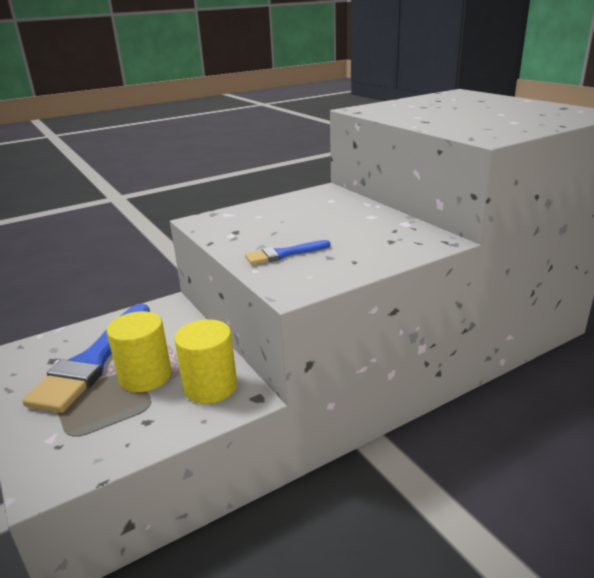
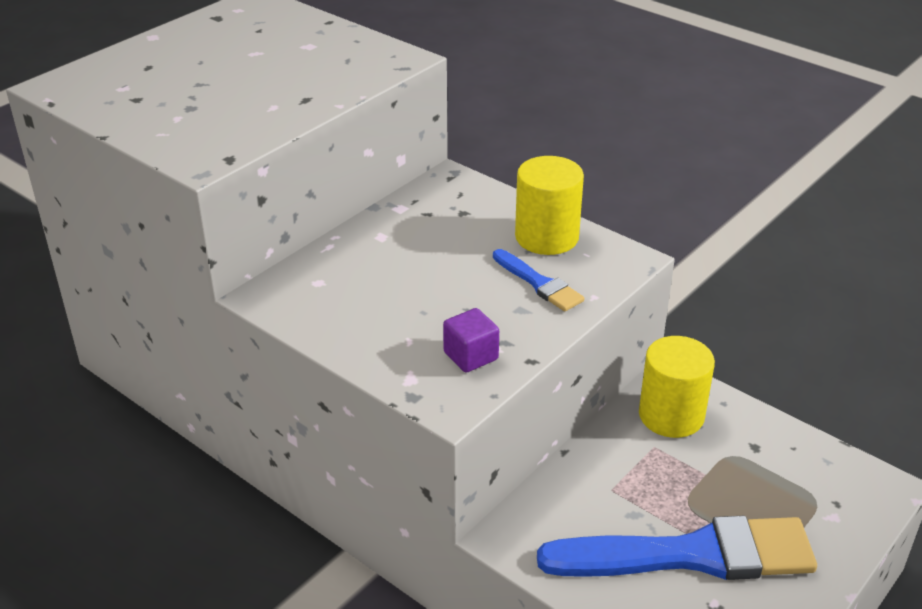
camera: 110 degrees left, 10 degrees up
yellow cylinder [107,311,171,392] -> yellow cylinder moved to [515,156,584,255]
none -> purple cube [443,308,499,373]

